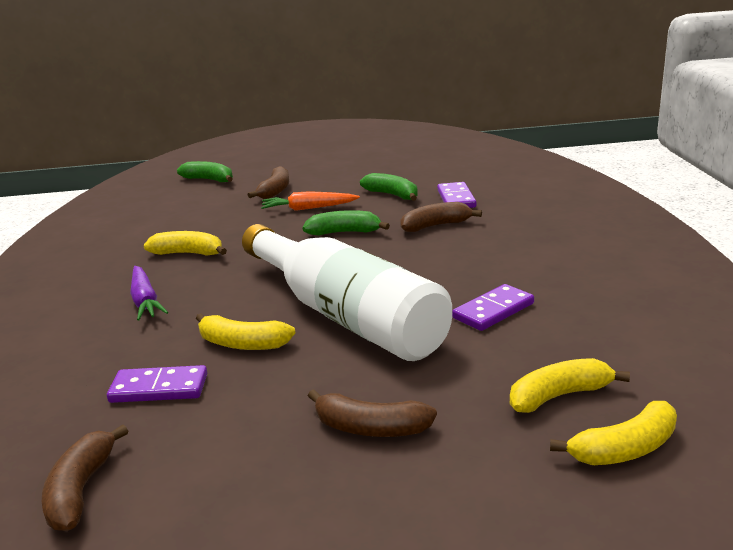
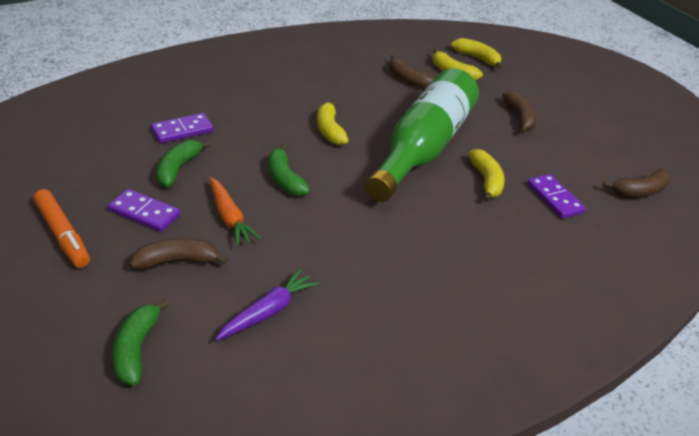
camera: 120 degrees left, 15 degrees up
purple carrot [130,266,169,321] -> purple carrot moved to [215,269,319,341]
yellow banana [143,231,227,256] -> yellow banana moved to [317,100,349,146]
white bottle [242,224,452,361] -> green bottle [365,68,479,202]
brown banana [400,202,482,232] -> brown banana moved to [389,55,435,89]
purple domino [452,284,534,331] -> purple domino moved to [108,189,180,232]
none -> orange marker [33,189,90,268]

